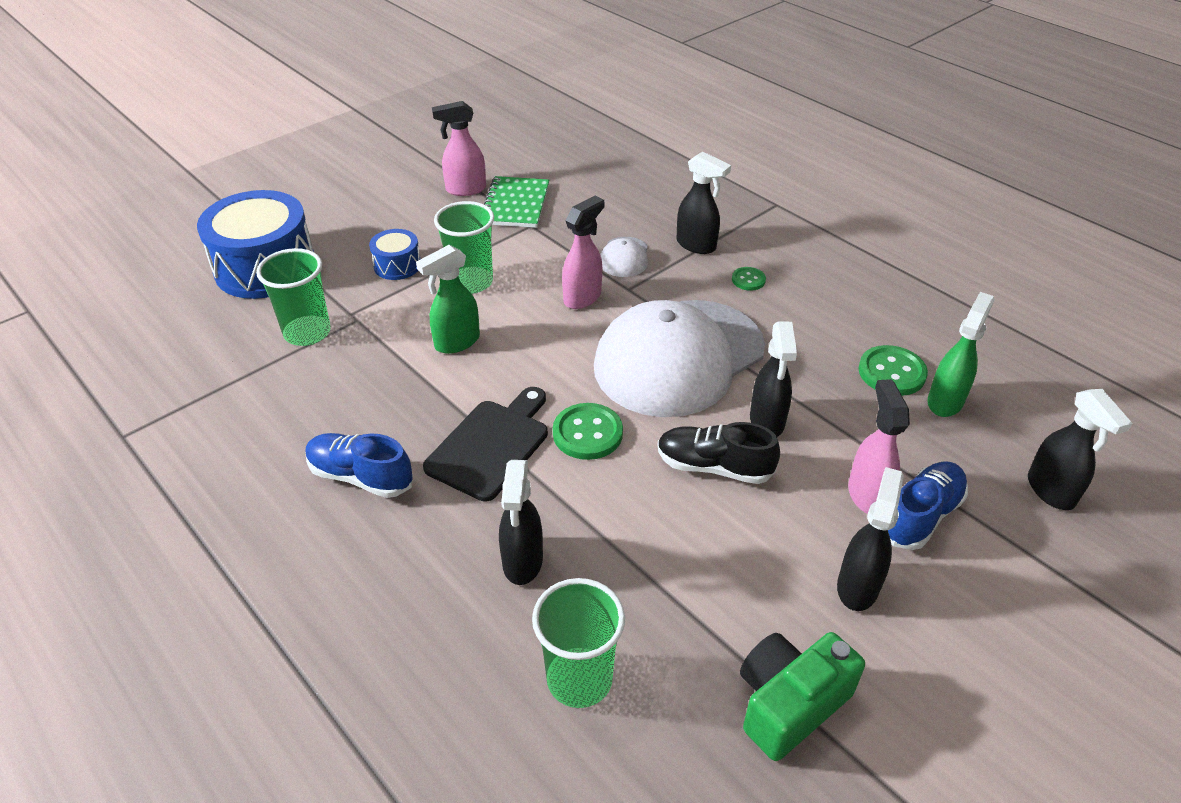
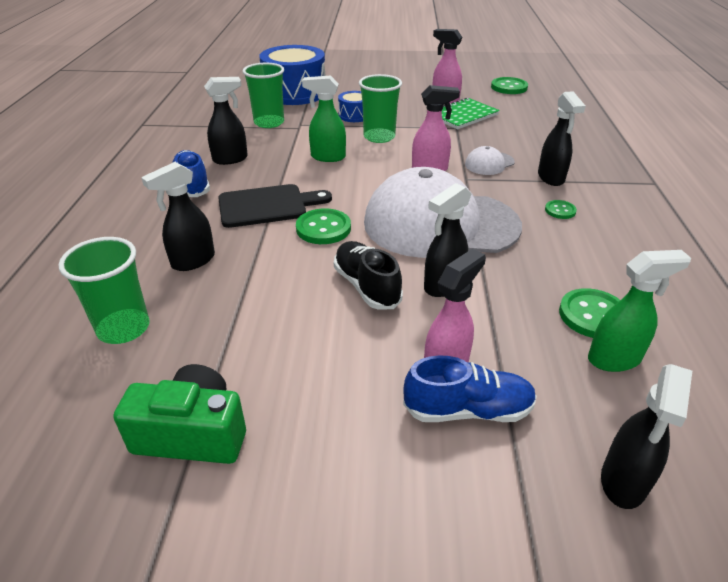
camera: 45 degrees right, 5 degrees down
black spray bottle [837,467,904,611] -> black spray bottle moved to [204,77,248,165]
none -> green button [491,77,528,94]

